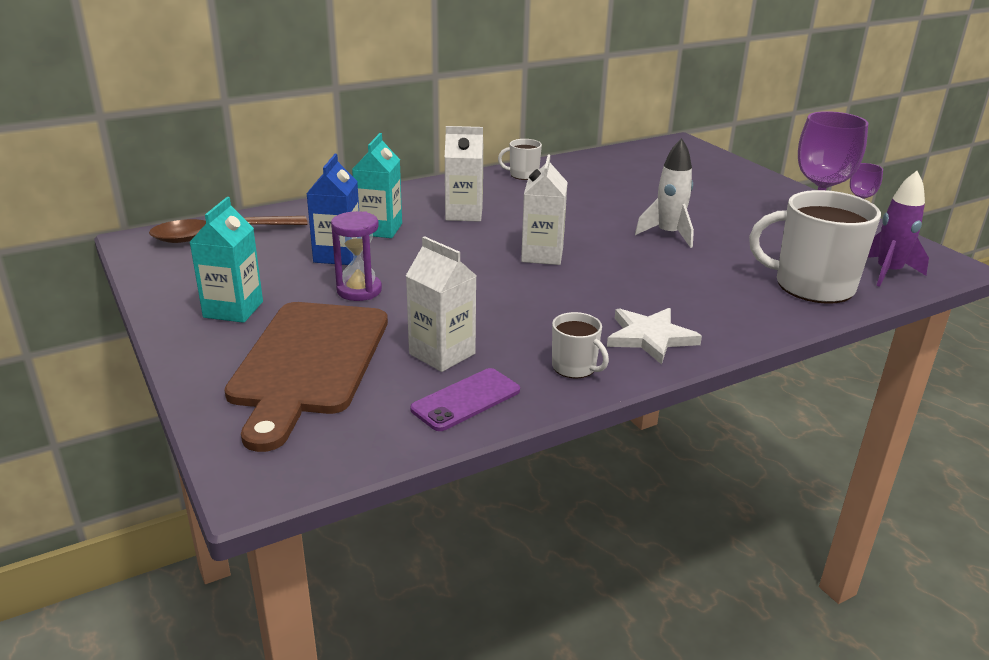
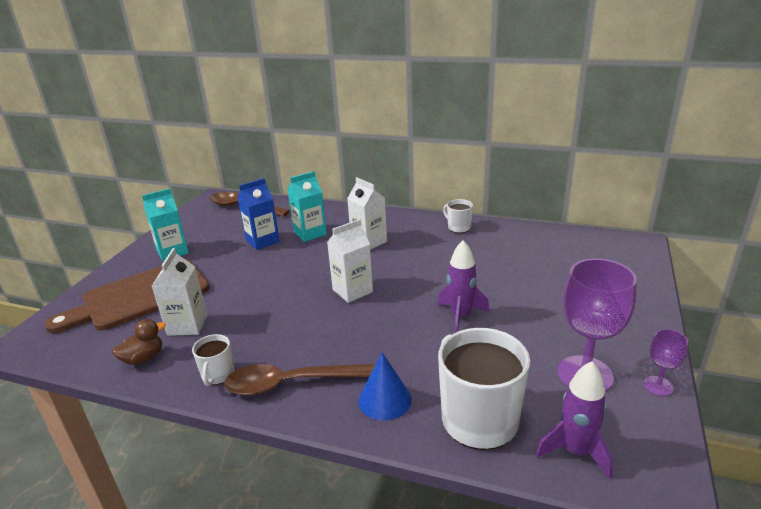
camera: 50 degrees right, 0 degrees up
purple hourglass [331,211,382,301] -> none
purple phone [410,368,520,431] -> brown duck [112,319,166,365]
white star [607,308,702,365] -> brown spoon [224,364,375,395]
white rocket [635,138,694,248] -> purple rocket [438,240,489,333]
none -> blue cone [358,352,412,421]

